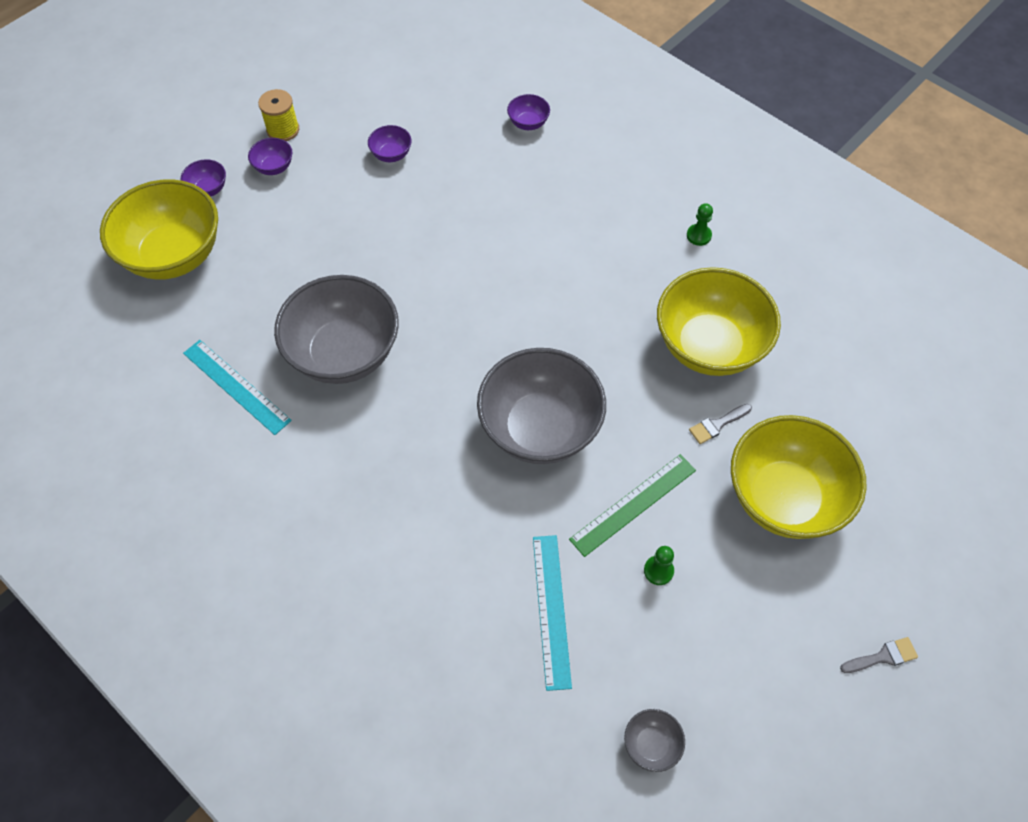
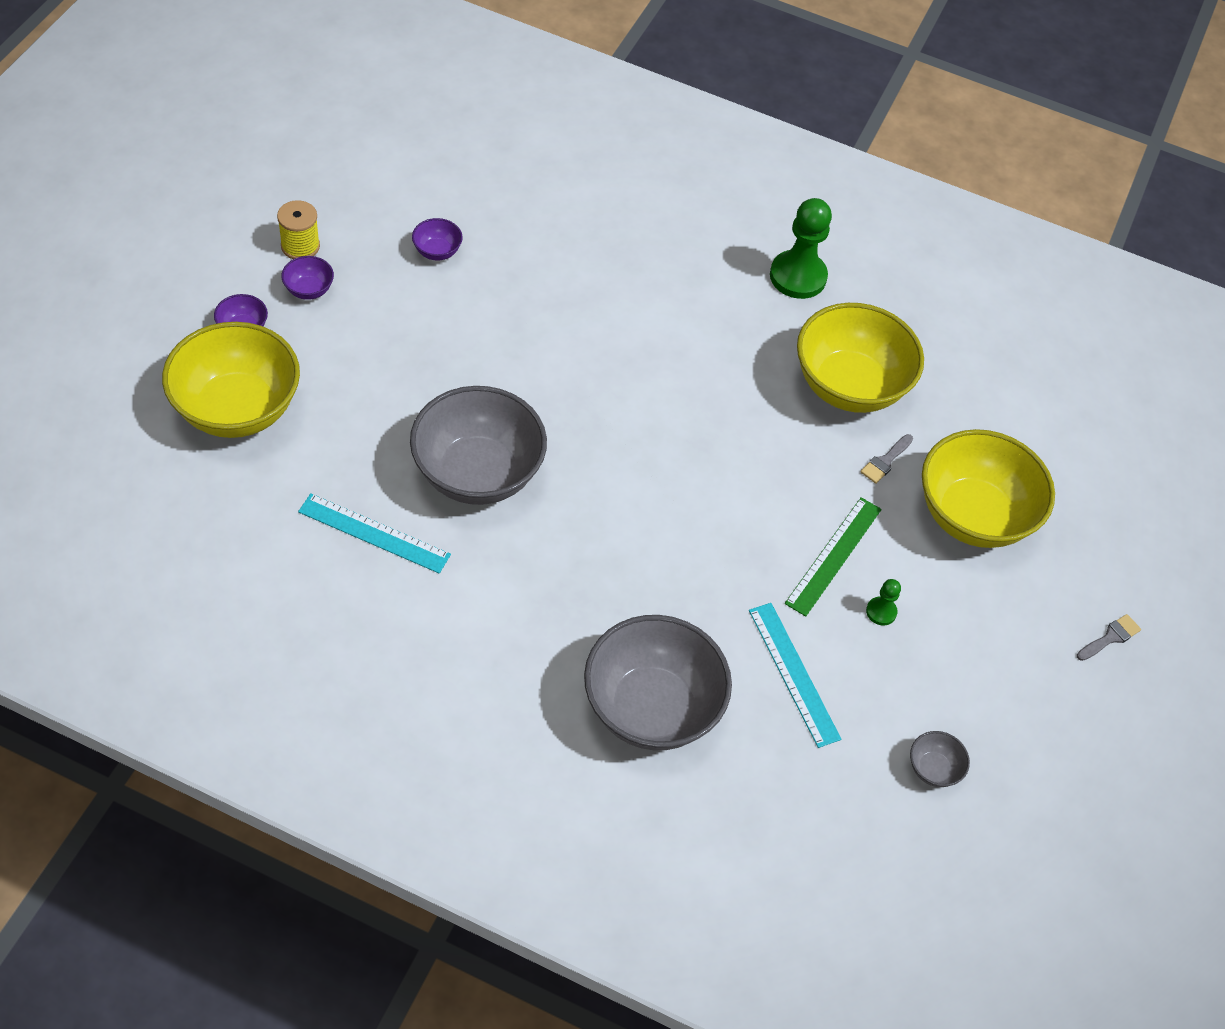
camera: 25 degrees left, 5 degrees down
grey bowl [477,348,606,464] -> grey bowl moved to [584,615,732,750]
purple bowl [507,94,550,130] -> none
green pawn [687,203,713,246] -> green pawn [770,198,832,299], size x2.13

